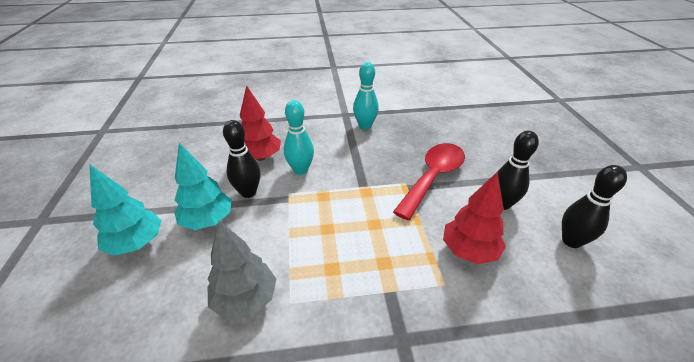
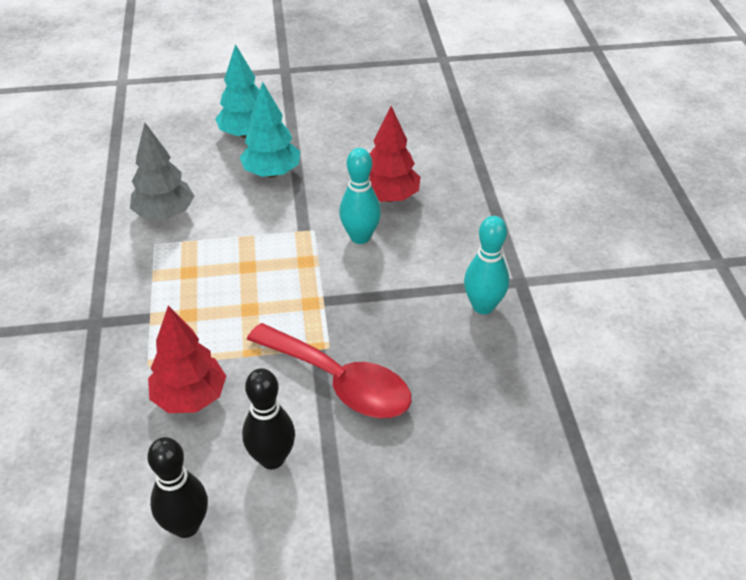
camera: 90 degrees right, 5 degrees up
black bowling pin [223,120,260,198] -> none

